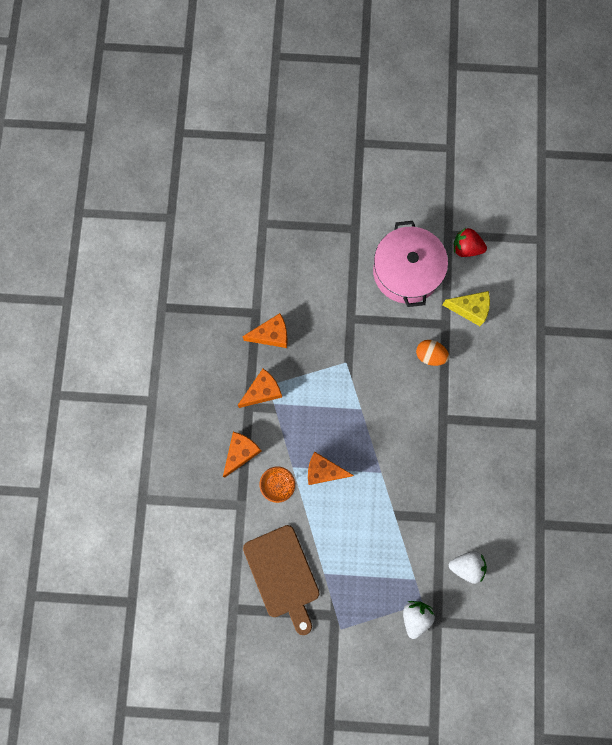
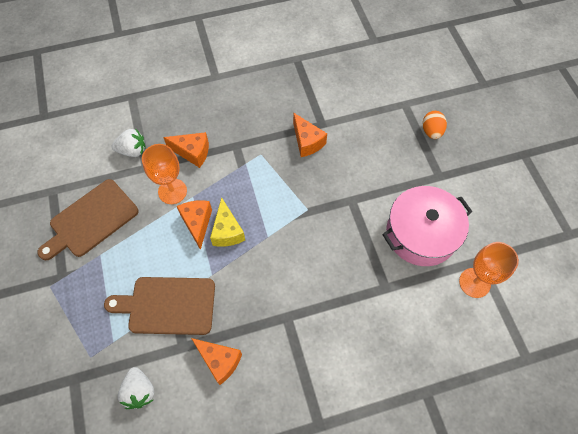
camera: 70 degrees right, 15 degrees down
orange cheese [237,368,282,408] -> orange cheese moved to [191,338,242,385]
white strawberry [403,601,435,639] -> white strawberry moved to [112,128,146,157]
orange egg [416,340,449,366] -> orange egg moved to [423,111,447,139]
yellow cheese [442,291,490,326] -> yellow cheese moved to [210,197,245,247]
red strawberry [453,228,487,257] -> orange goblet [459,242,519,298]
none -> brown cutting board [104,277,215,335]

